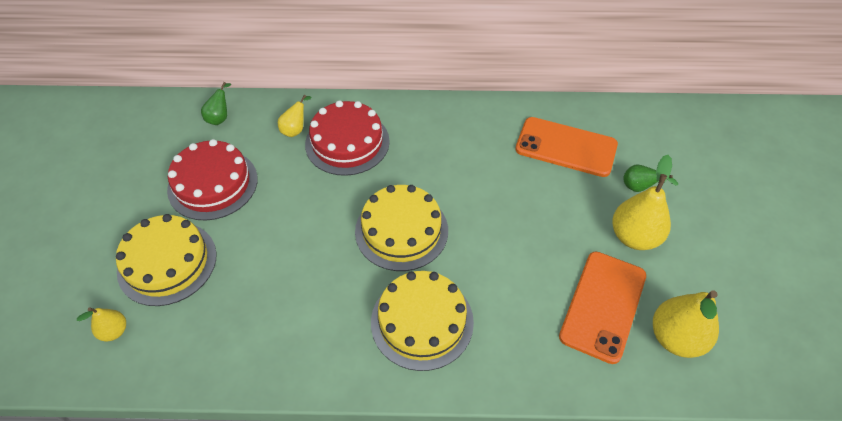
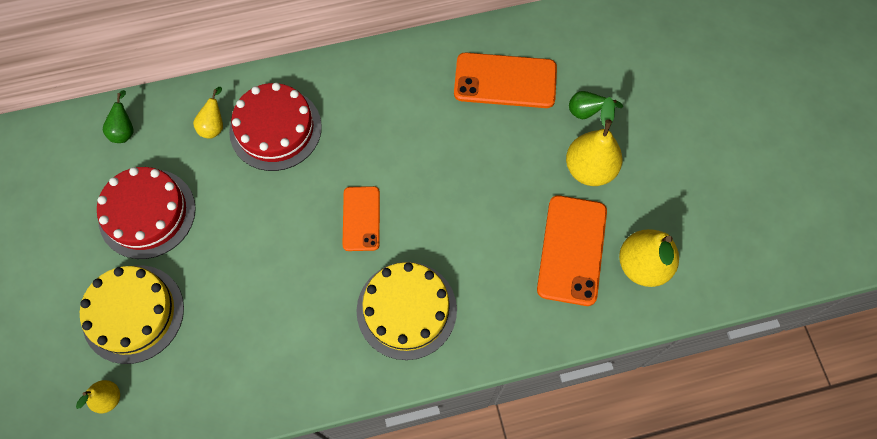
camera: 15 degrees left, 15 degrees up
yellow cake [355,185,448,271] -> orange phone [342,186,380,251]

